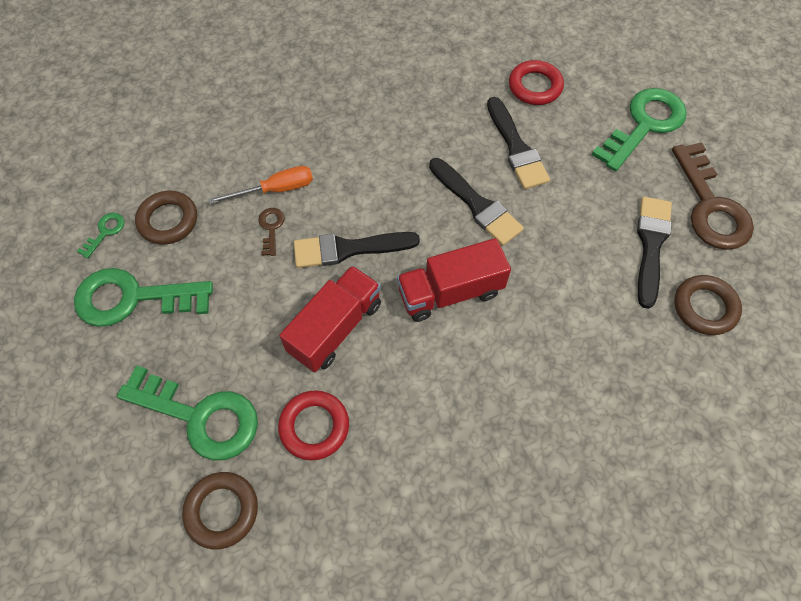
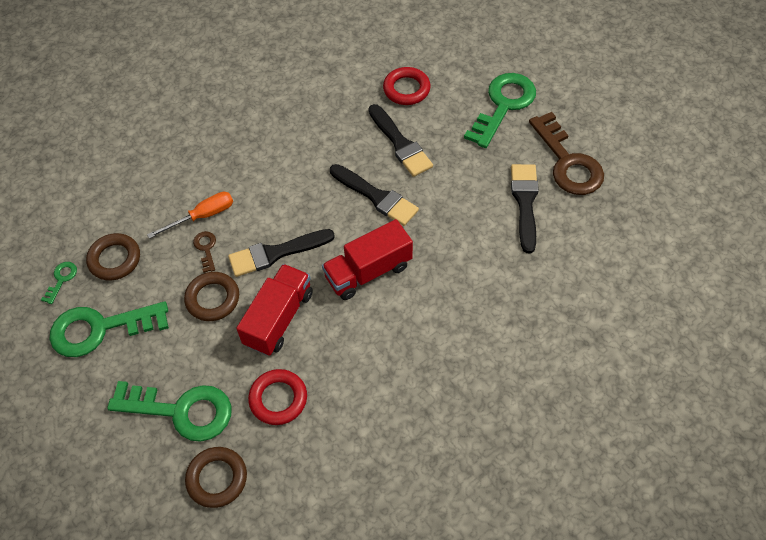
camera: 10 degrees left, 5 degrees down
brown ring [674,275,742,335] -> brown ring moved to [184,272,239,321]

